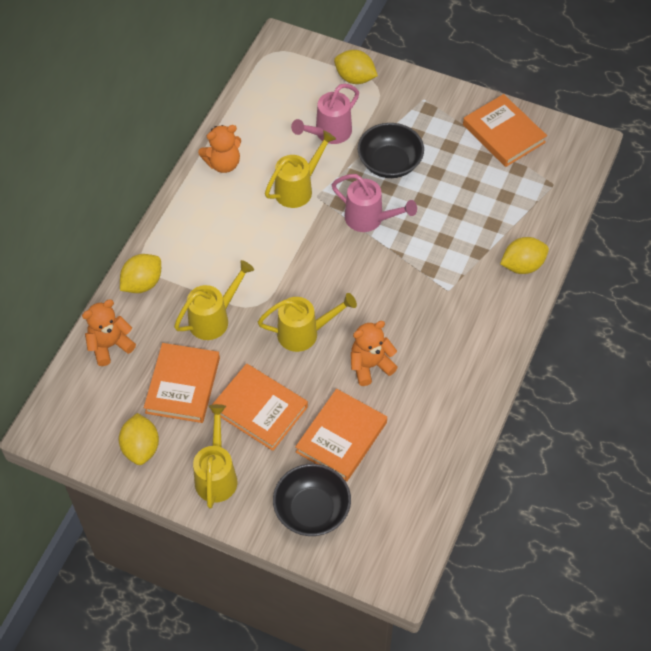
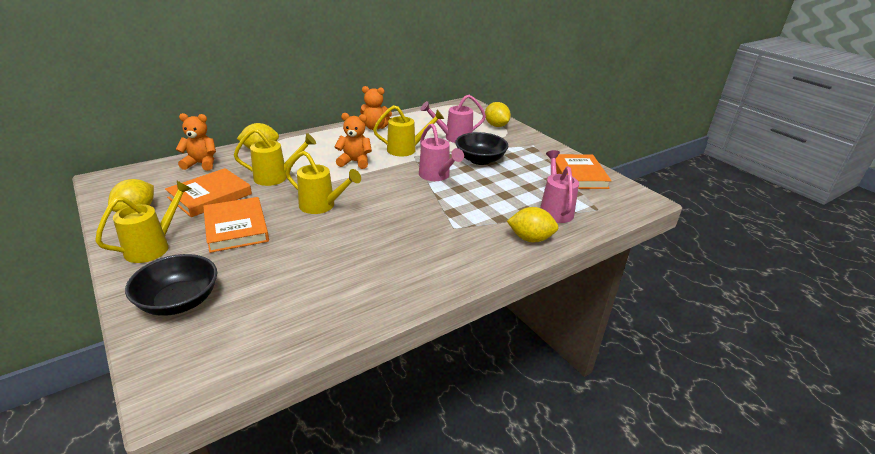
camera: 30 degrees right, 25 degrees down
orange book [295,389,387,481] -> none
orange teddy bear [351,321,398,386] -> orange teddy bear moved to [335,113,372,169]
none -> pink watering can [540,150,579,223]

